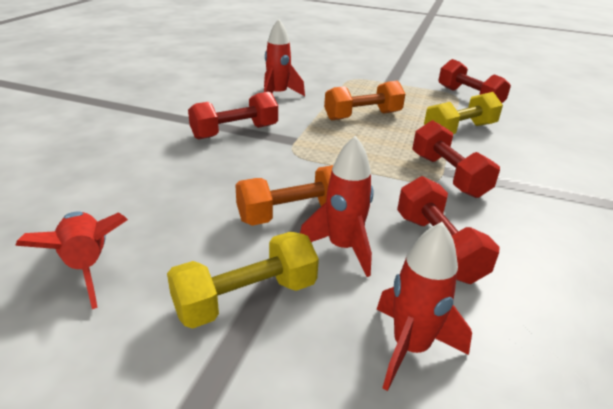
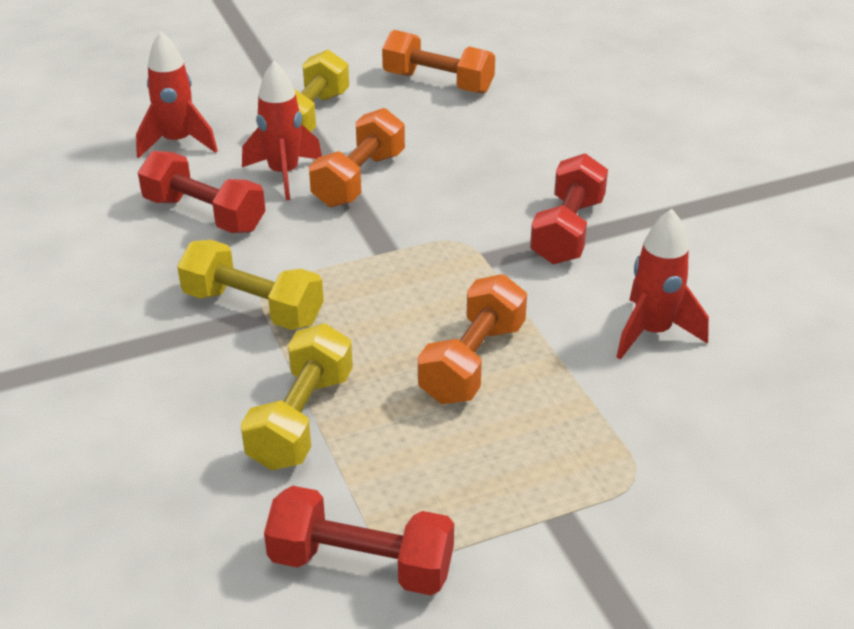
camera: 140 degrees right, 5 degrees up
red rocket [15,211,128,309] -> orange dumbbell [382,30,495,94]
red dumbbell [412,120,500,198] -> yellow dumbbell [177,240,324,330]

